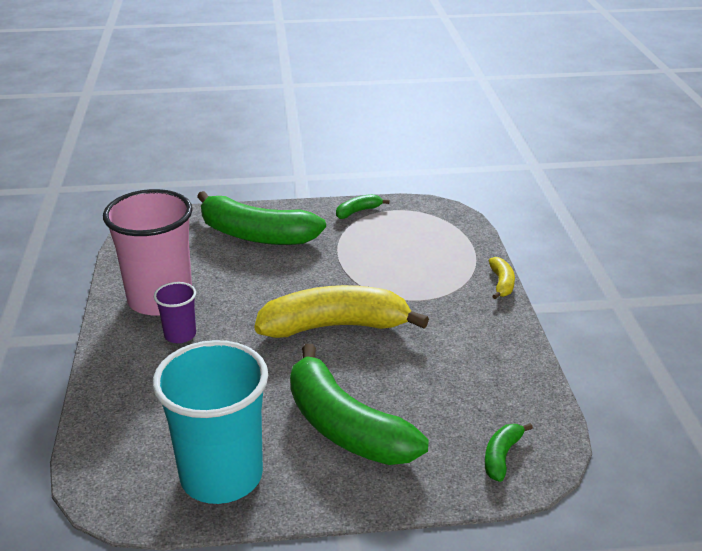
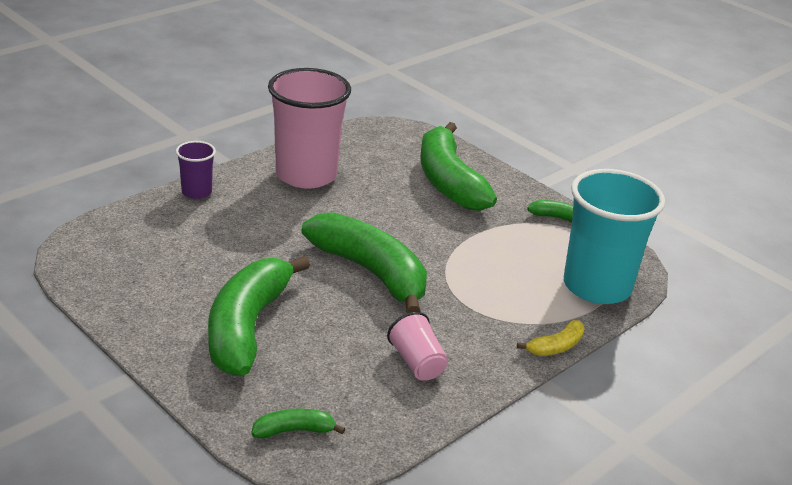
camera: 50 degrees right, 0 degrees up
turquoise cup [152,340,268,504] -> turquoise cup moved to [564,169,665,304]
purple cup [154,282,196,343] -> purple cup moved to [176,141,216,199]
yellow banana [254,285,429,338] -> green banana [302,212,427,313]
none -> pink cup [387,312,448,381]

